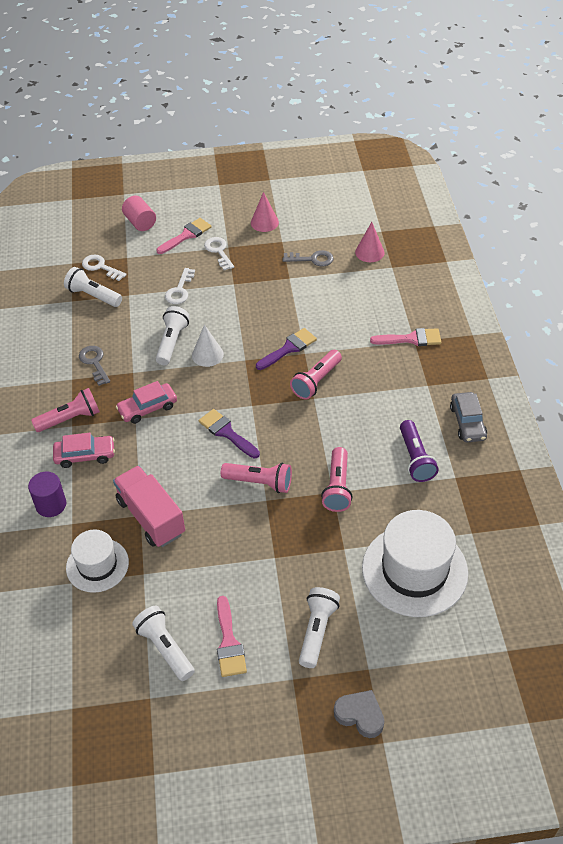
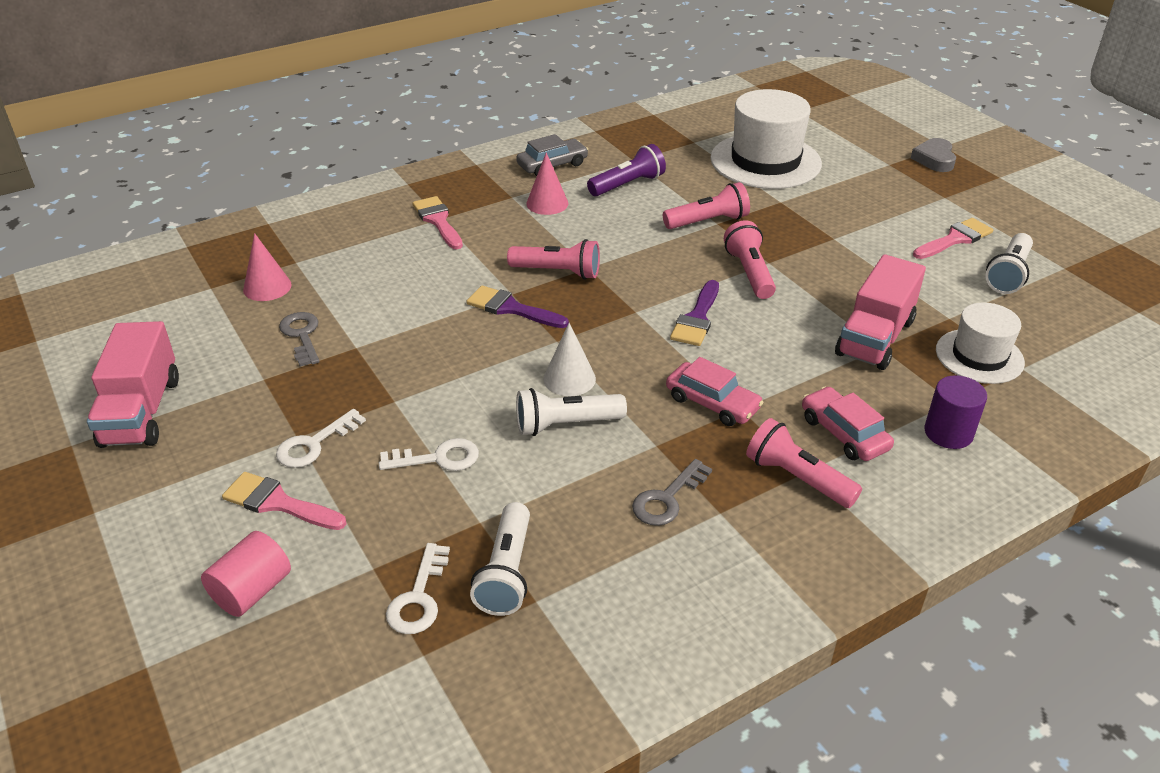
camera: 115 degrees left, 10 degrees down
pink cone [251,192,279,232] -> pink cone moved to [526,152,568,215]
white flashlight [299,587,340,668] -> none
none -> pink truck [87,321,179,448]

